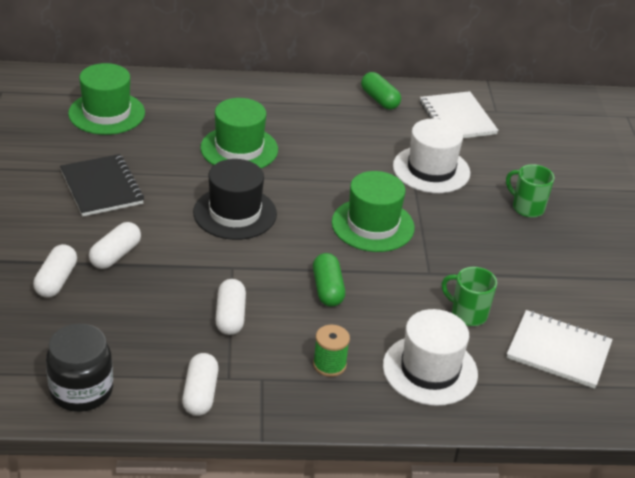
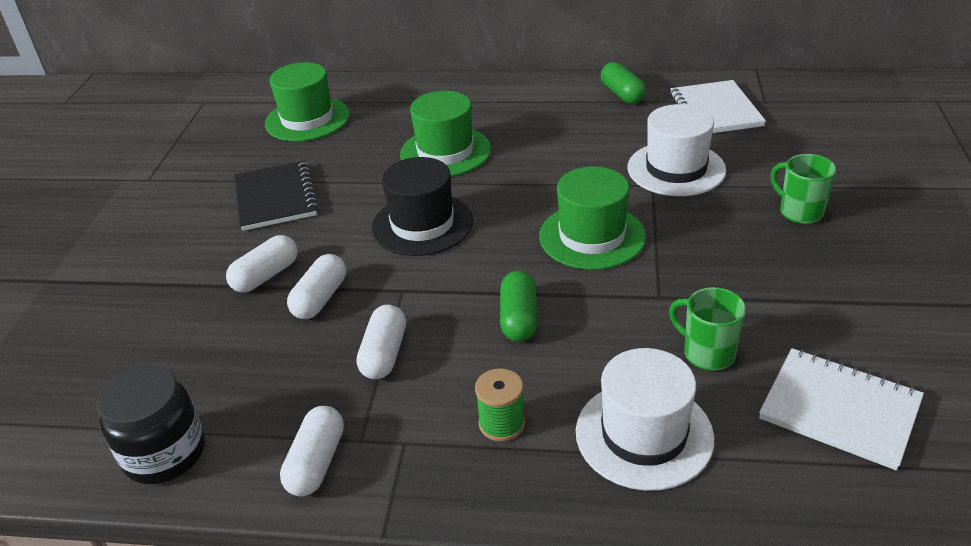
camera: 15 degrees right, 0 degrees up
white capsule [33,244,77,298] -> white capsule moved to [287,254,346,319]

